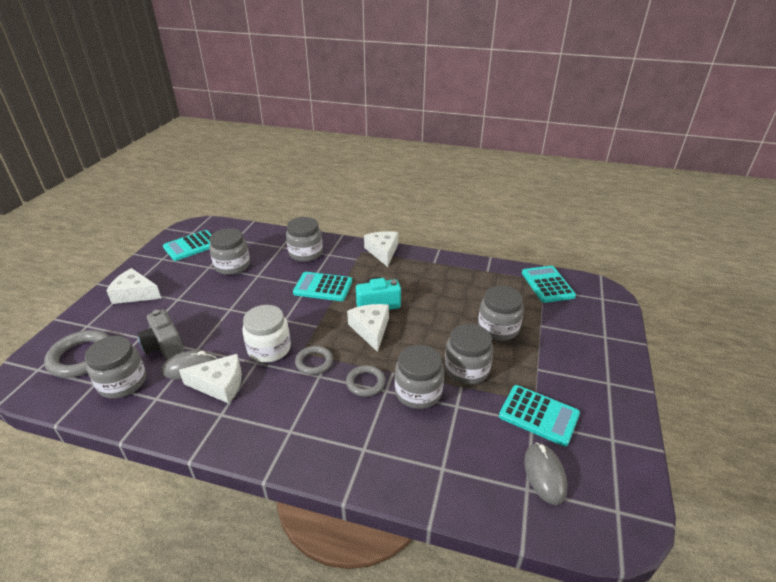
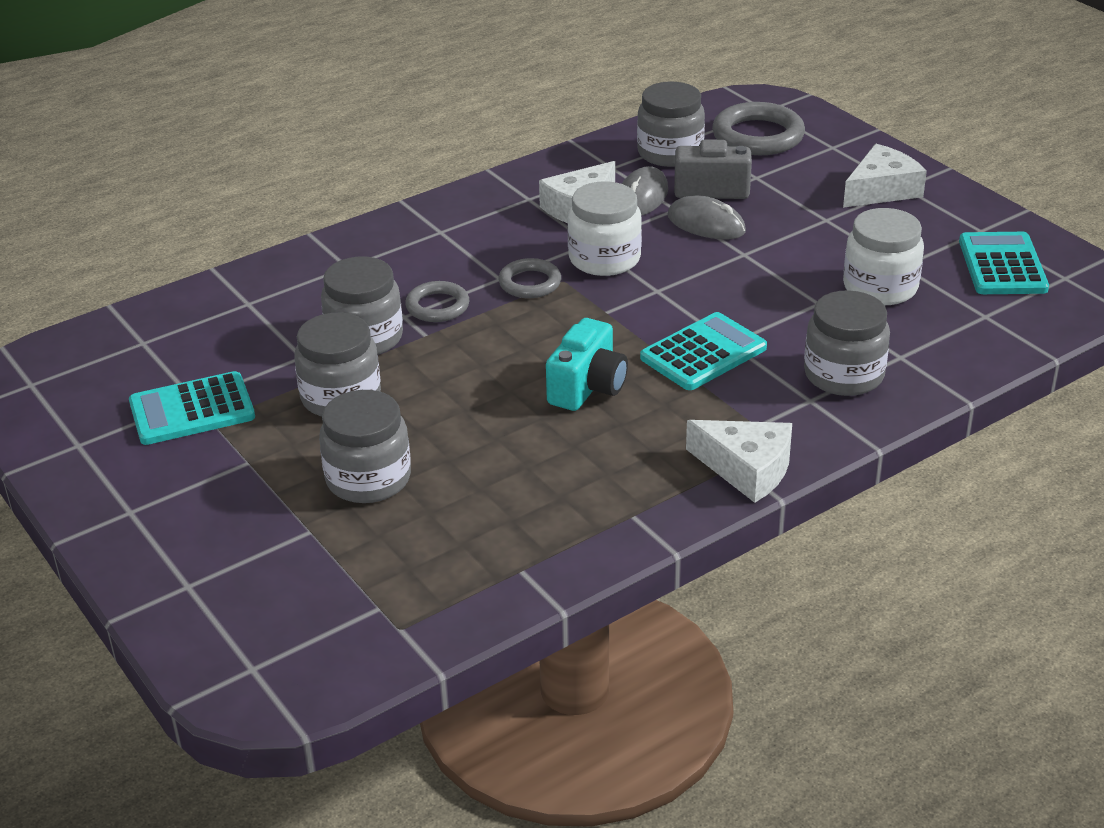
camera: 130 degrees right, 0 degrees up
grey jar [209,228,250,275] -> white jar [843,208,924,305]
white cheese [347,304,389,352] -> none
turquoise calculator [522,266,576,303] -> none
grey mouse [524,443,567,505] -> grey mouse moved to [667,195,746,240]

